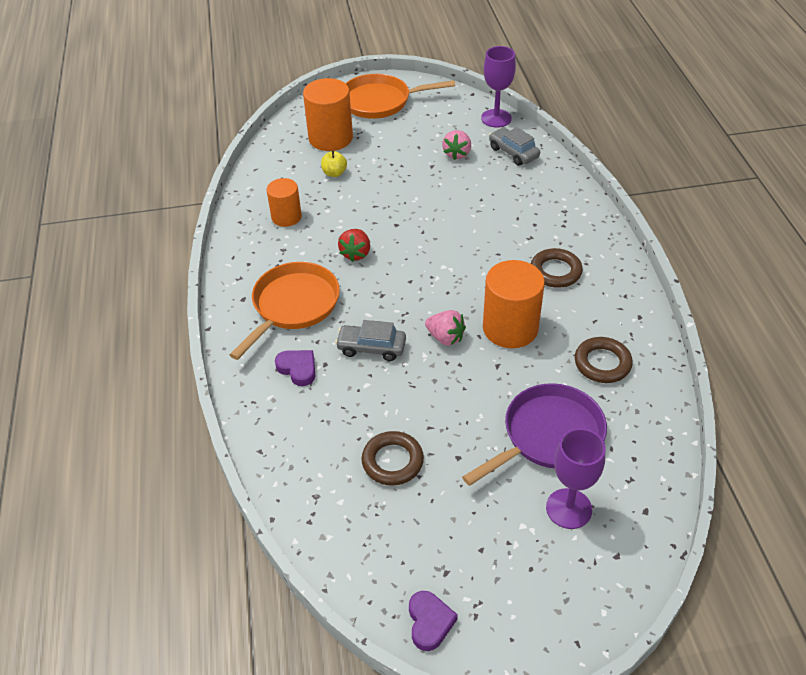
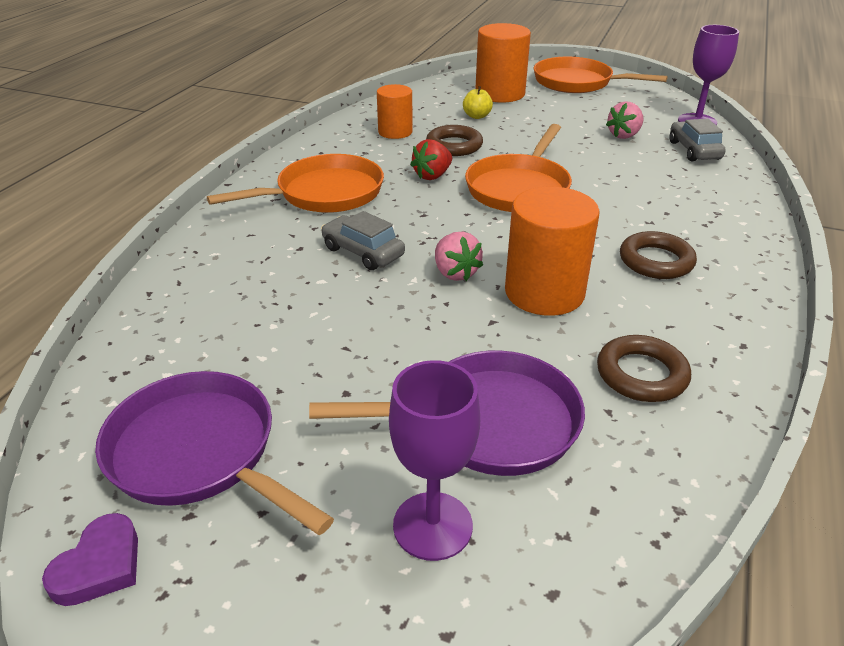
camera: 30 degrees right, 10 degrees down
purple heart [275,350,315,386] -> none
brown ring [361,431,424,486] -> brown ring moved to [426,125,483,156]
none -> purple pan [95,371,334,535]
none -> orange pan [465,124,572,212]

